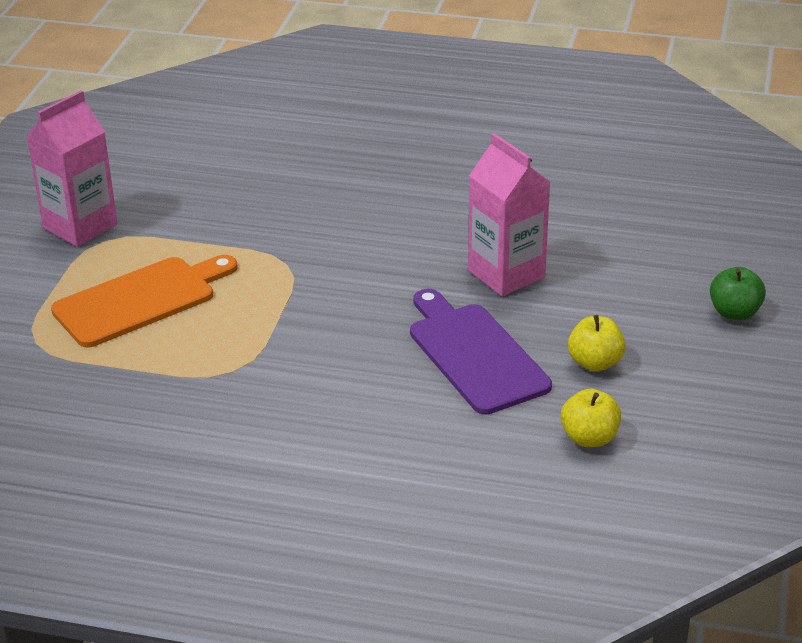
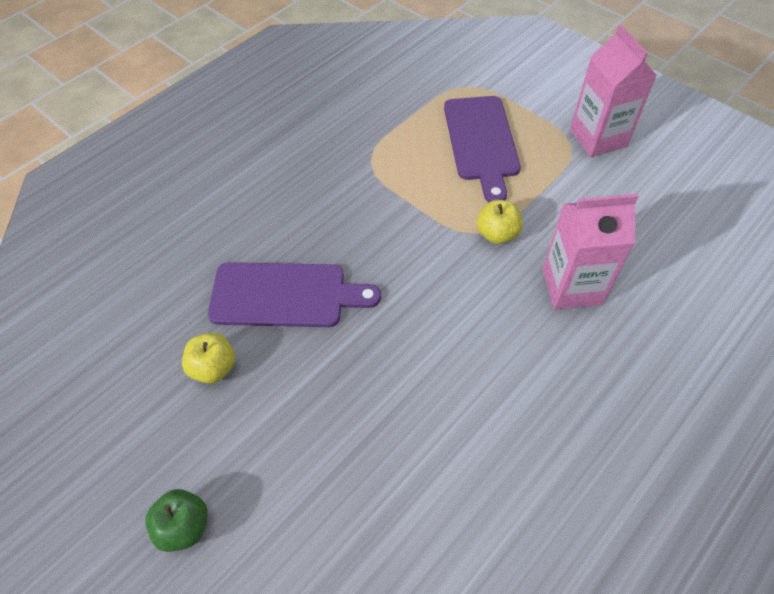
camera: 120 degrees right, 20 degrees up
orange cutting board [51,255,238,347] -> purple cutting board [444,96,521,202]
pink carton [468,133,550,296] -> pink carton moved to [543,194,639,310]
yellow apple [561,388,621,447] -> yellow apple moved to [477,200,523,244]

